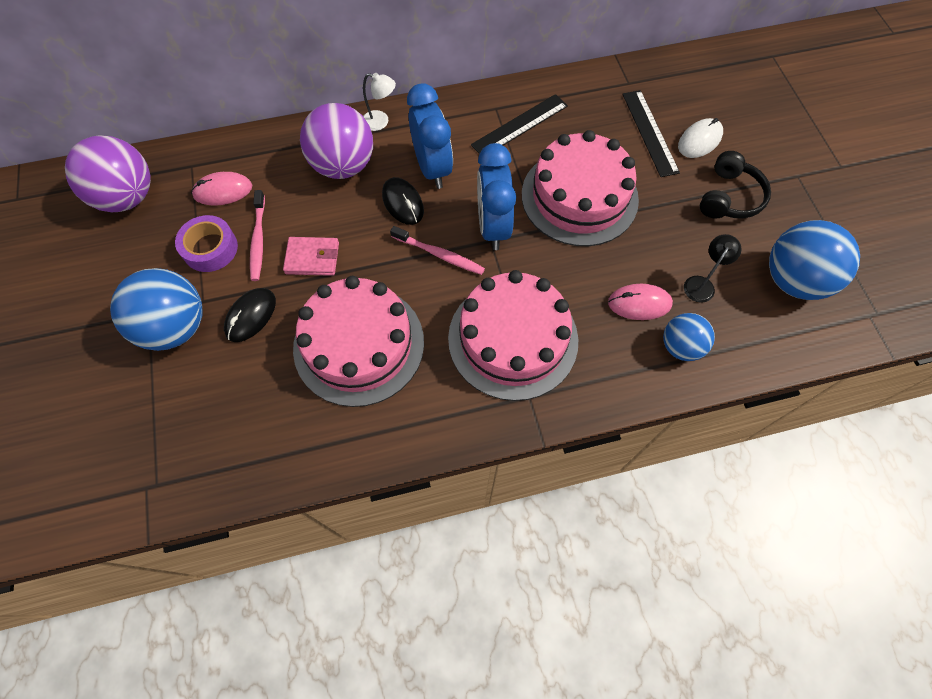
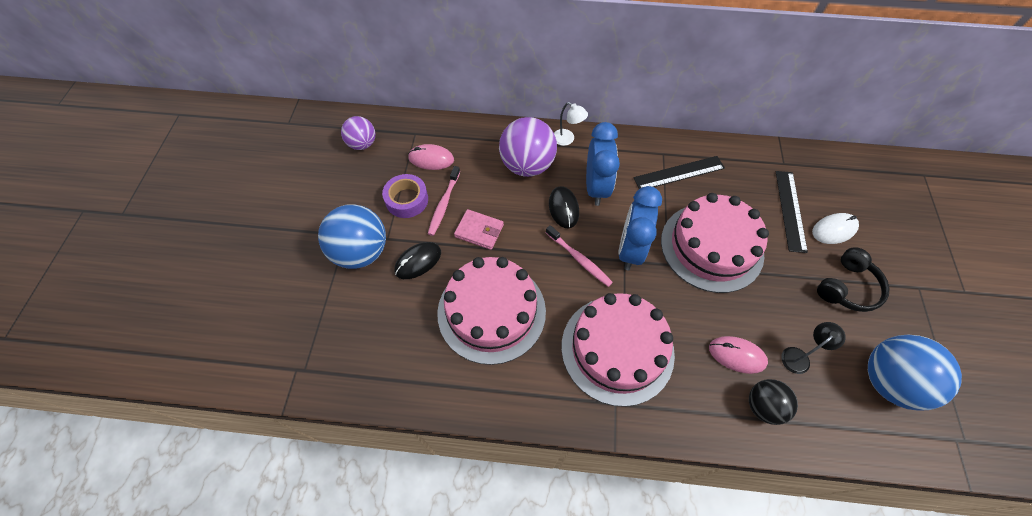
camera: 20 degrees right, 5 degrees down
purple ball [65,135,151,212] -> purple ball [341,116,375,150], size x0.59
blue ball [663,313,715,361] -> black ball [749,379,798,425]

